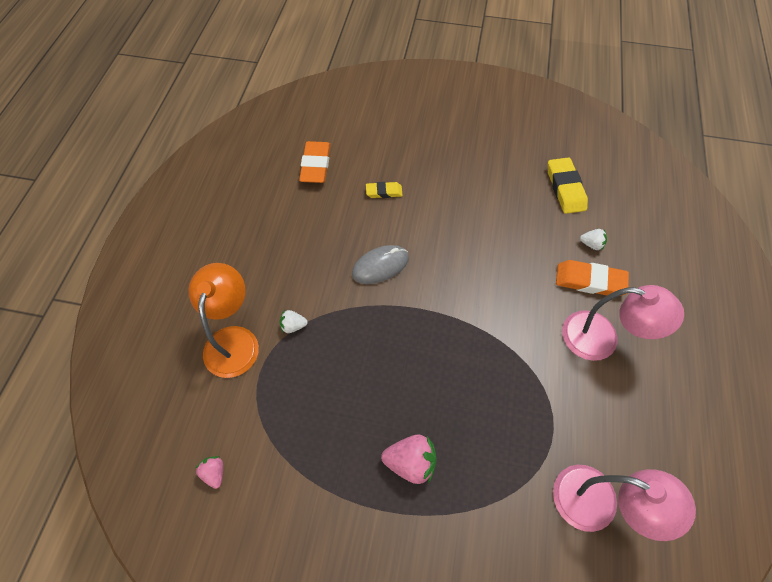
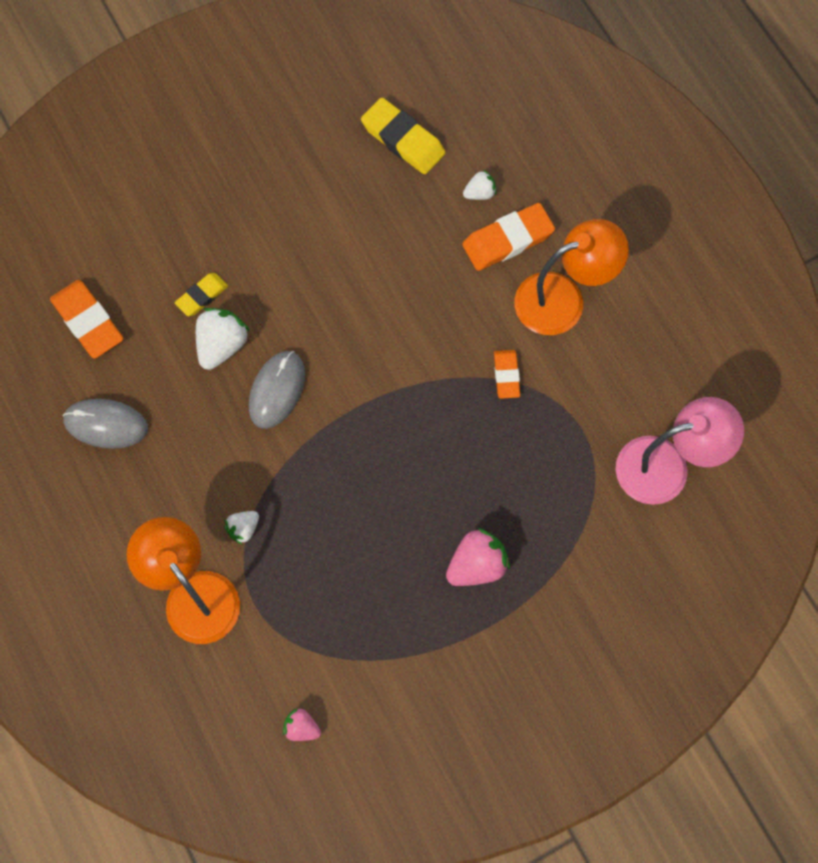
camera: 40 degrees left, 10 degrees up
pink lamp [562,285,684,361] -> orange lamp [514,219,629,335]
none -> grey mouse [63,399,148,449]
none -> white strawberry [196,308,250,370]
none -> orange eraser [494,350,520,399]

